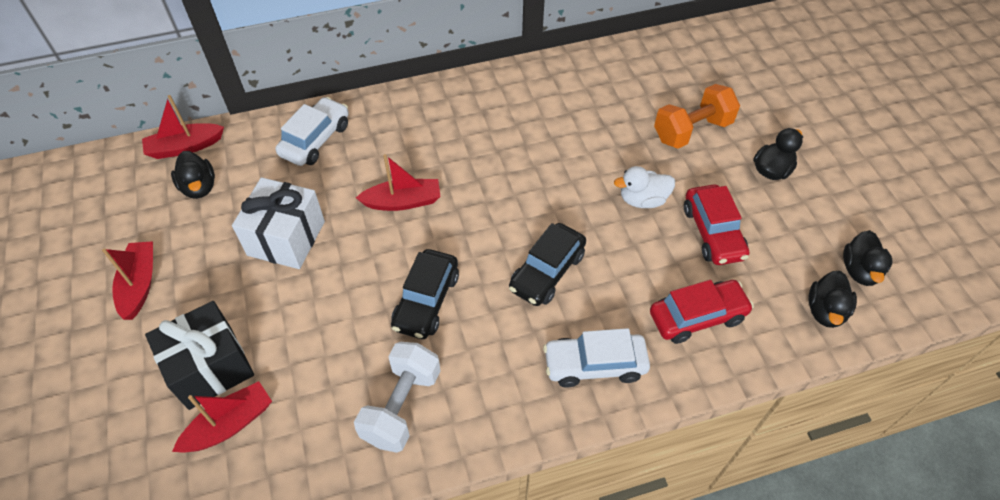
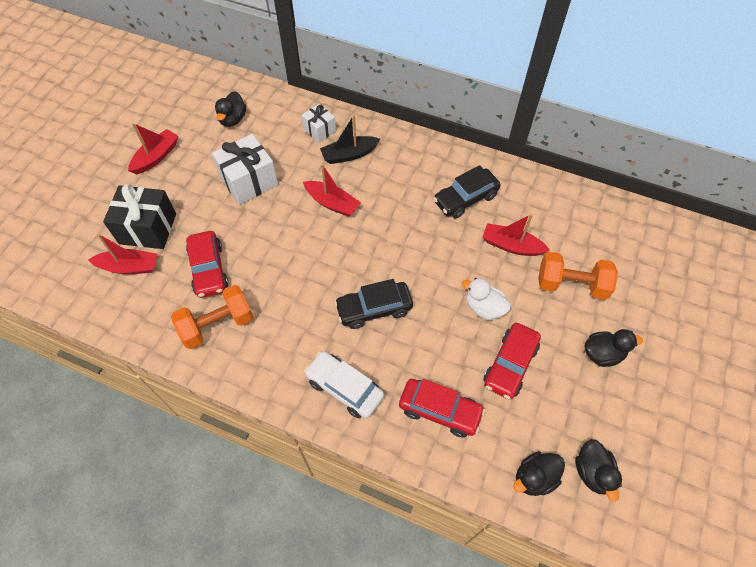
camera: 40 degrees right, 5 degrees up
red boat [142,95,224,159] -> red boat moved to [482,214,550,256]
white car [275,97,349,166] -> white gift [301,104,336,143]
white dumbbell [354,342,441,453] -> orange dumbbell [171,285,253,349]
black car [391,249,459,339] -> black car moved to [433,165,501,218]
black duck [843,230,892,286] -> black duck turned 60 degrees counterclockwise [575,439,622,502]
none -> red car [186,231,228,298]
none -> black boat [320,115,380,164]

